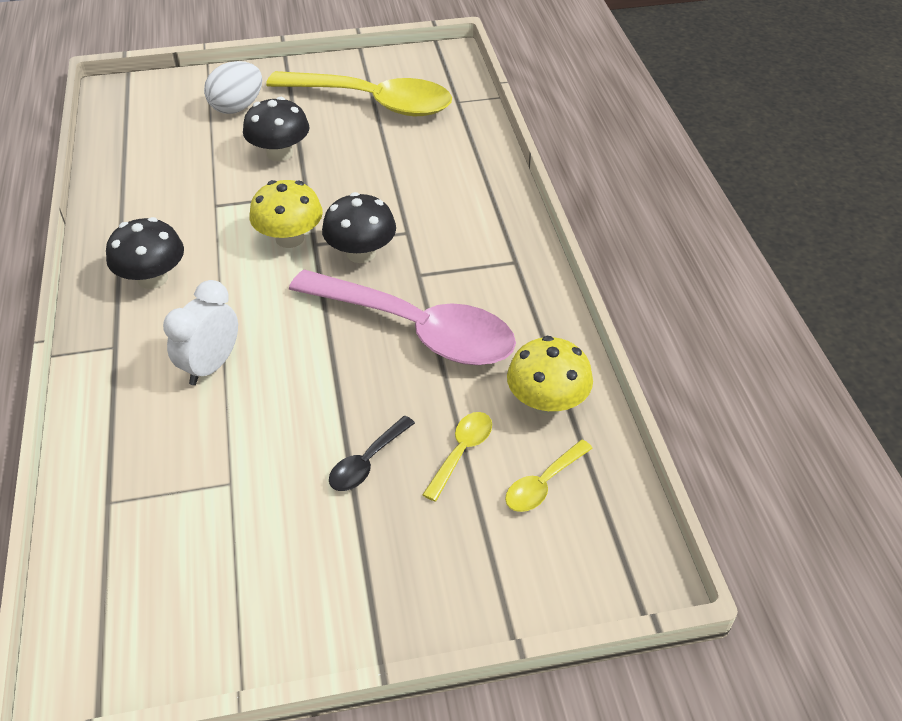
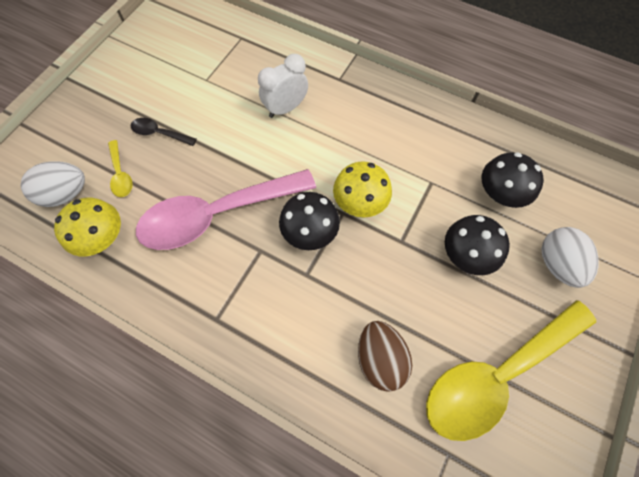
camera: 130 degrees right, 20 degrees up
black mushroom [106,217,184,289] -> black mushroom moved to [482,152,544,208]
white clock [163,280,238,385] -> white clock turned 105 degrees counterclockwise [258,54,308,118]
black spoon [329,416,415,491] -> black spoon turned 60 degrees counterclockwise [131,118,197,146]
yellow spoon [505,440,593,512] -> white egg [21,161,85,207]
none -> brown egg [358,321,412,392]

